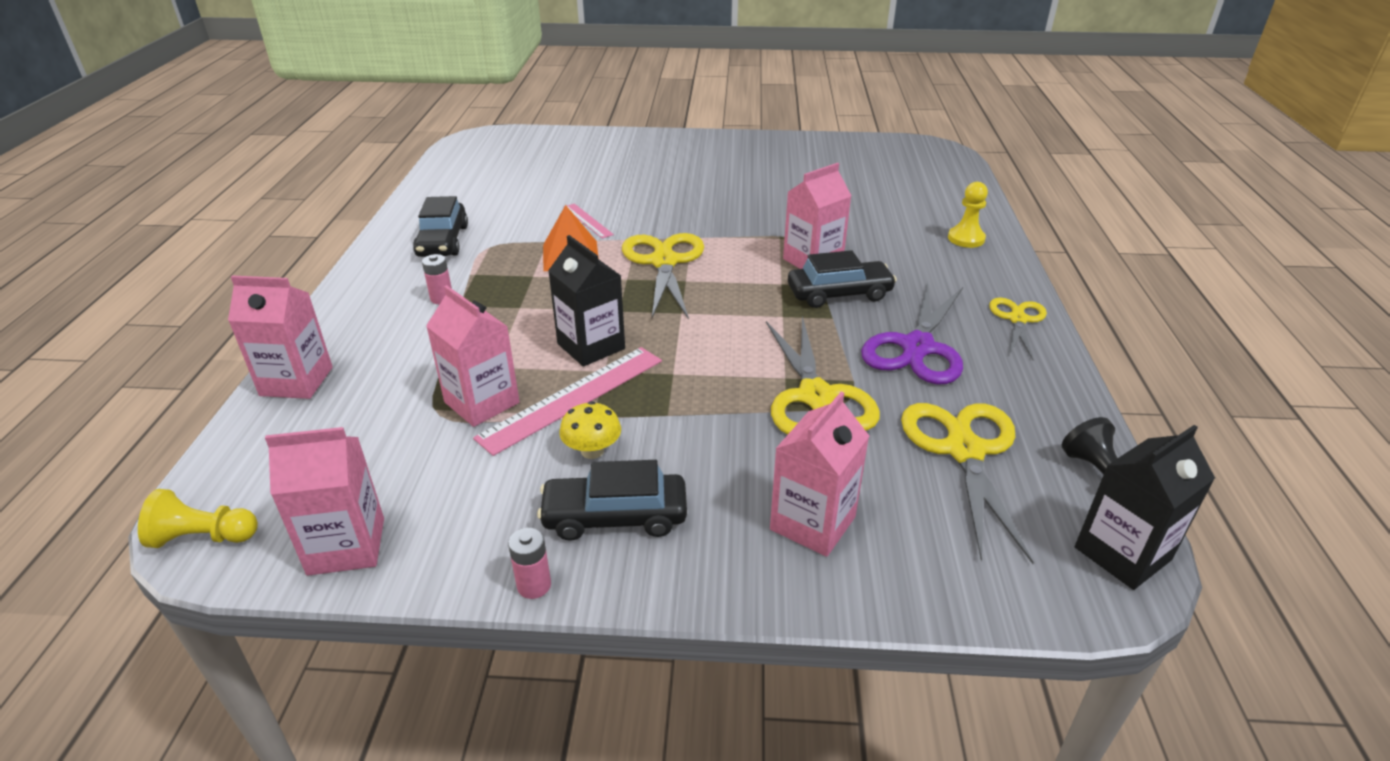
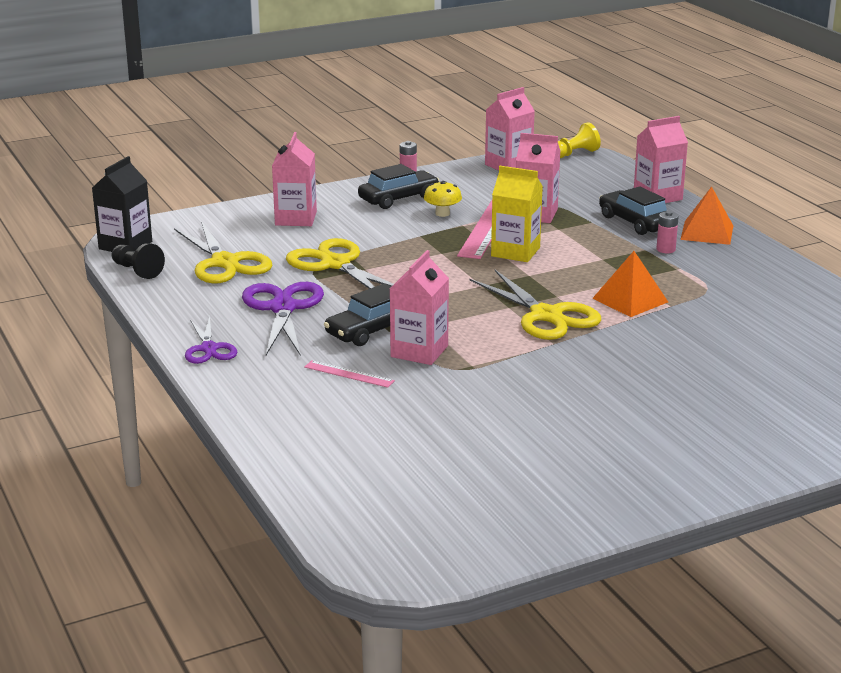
camera: 150 degrees right, 10 degrees down
black car [413,196,468,257] -> black car moved to [599,186,667,235]
black carton [548,235,625,367] -> yellow carton [491,166,543,262]
pink ruler [564,204,614,239] -> pink ruler moved to [304,360,395,388]
yellow pawn [948,182,988,248] -> none
yellow scissors [989,298,1047,361] -> purple scissors [185,316,237,364]
none -> orange pyramid [680,186,733,245]

